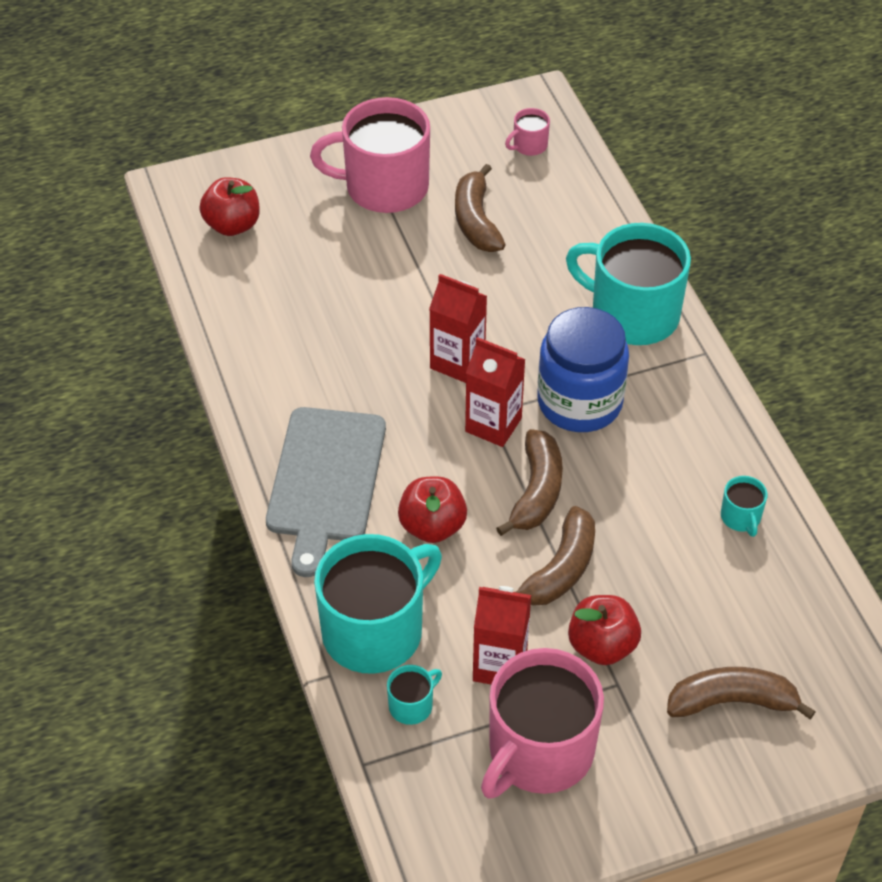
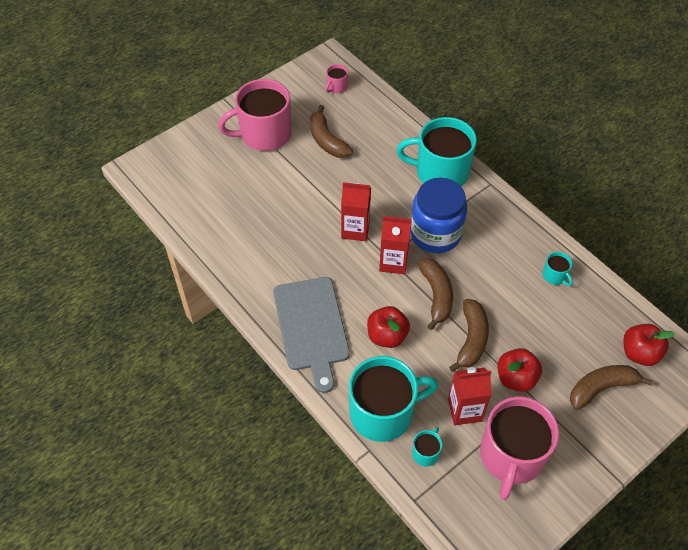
camera: 20 degrees left, 5 degrees up
red apple [200,177,260,236] -> red apple moved to [623,324,675,366]
turquoise mug [314,534,442,674] -> turquoise mug turned 45 degrees clockwise [349,356,438,442]

